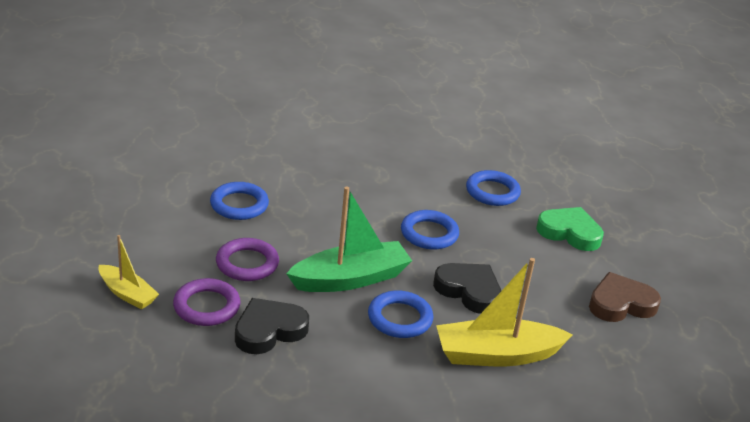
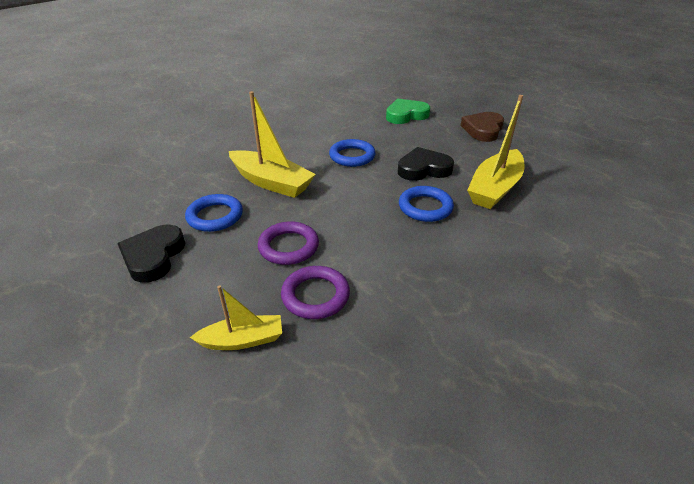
camera: 45 degrees left, 5 degrees up
black heart [235,298,309,354] -> black heart moved to [117,224,185,283]
green boat [286,187,412,292] -> none
blue ring [466,170,521,206] -> none
none -> yellow boat [229,91,316,198]

